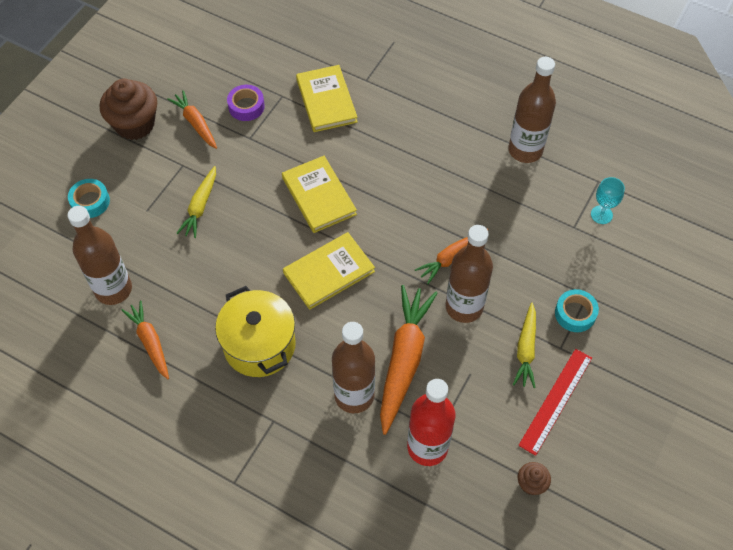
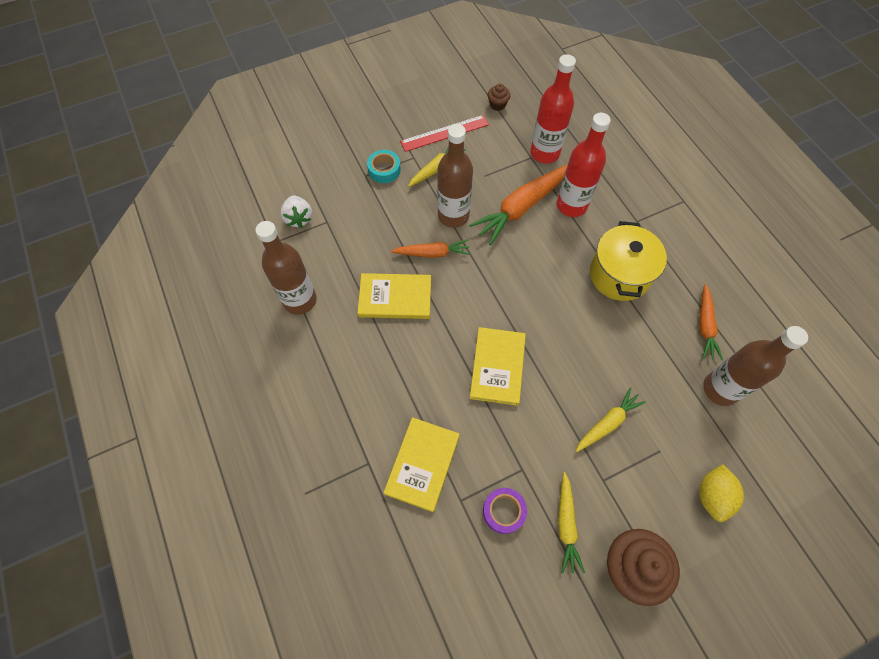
camera: 145 degrees left, 5 degrees up
turquoise tape [68,179,110,218] -> yellow lemon [699,464,744,522]
orange carrot [167,90,217,149] -> yellow carrot [558,472,585,573]
yellow book [283,232,375,310] -> yellow book moved to [358,273,431,319]
brown bottle [332,322,375,413] -> red bottle [557,113,611,217]
turquoise goblet [591,177,625,224] -> white strawberry [280,195,312,228]

